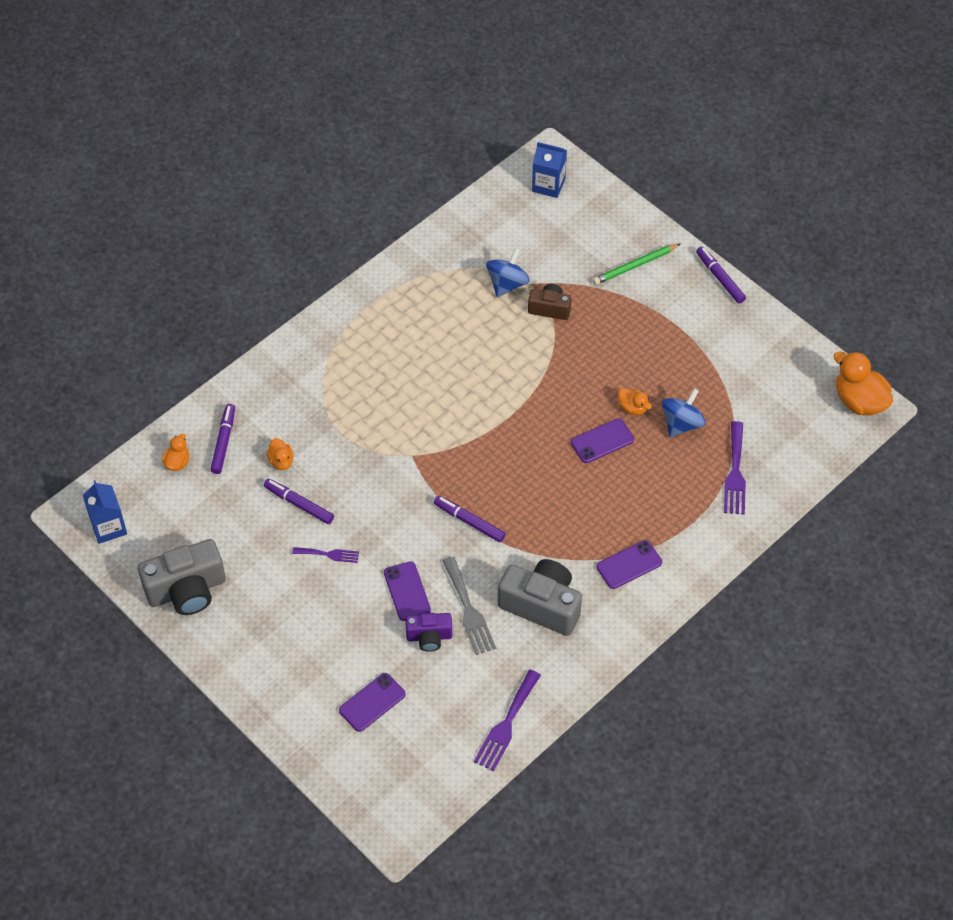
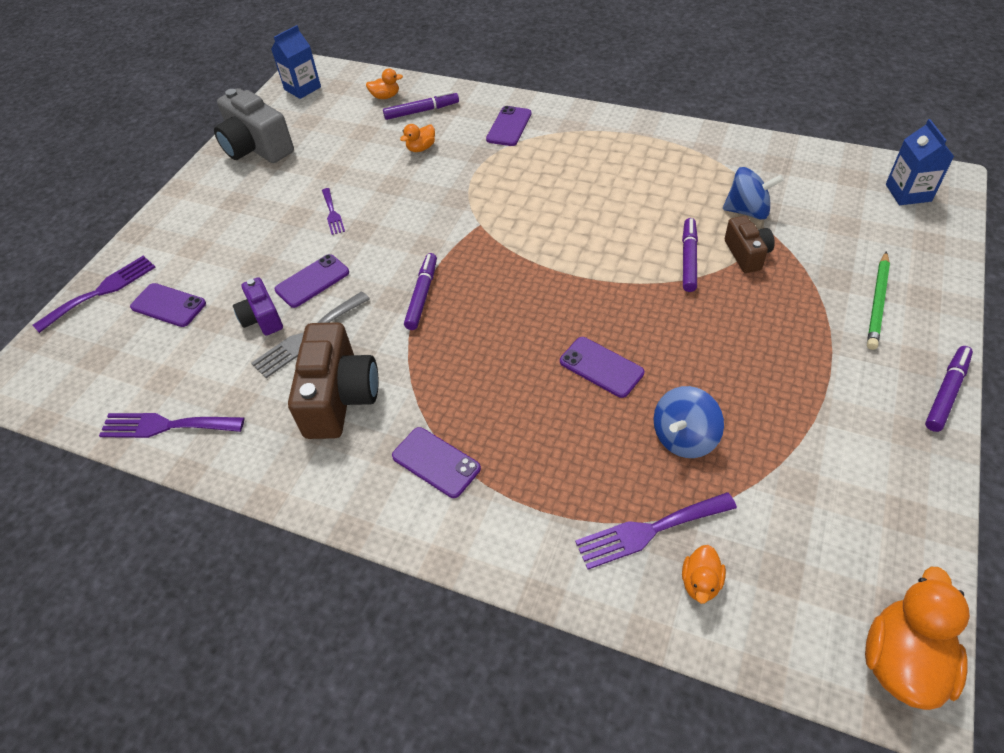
camera: 70 degrees right, 5 degrees down
purple marker [264,479,334,524] -> purple marker moved to [682,218,698,292]
grey camera [498,559,582,636] -> brown camera [288,322,379,439]
green pencil [593,243,681,285] -> green pencil turned 105 degrees counterclockwise [867,251,890,350]
orange duck [618,388,652,415] -> orange duck moved to [682,545,726,604]
blue spinning top [662,388,706,437] -> blue spinning top turned 120 degrees clockwise [654,386,724,458]
none -> purple fork [33,256,156,333]
none -> purple phone [486,106,532,146]

